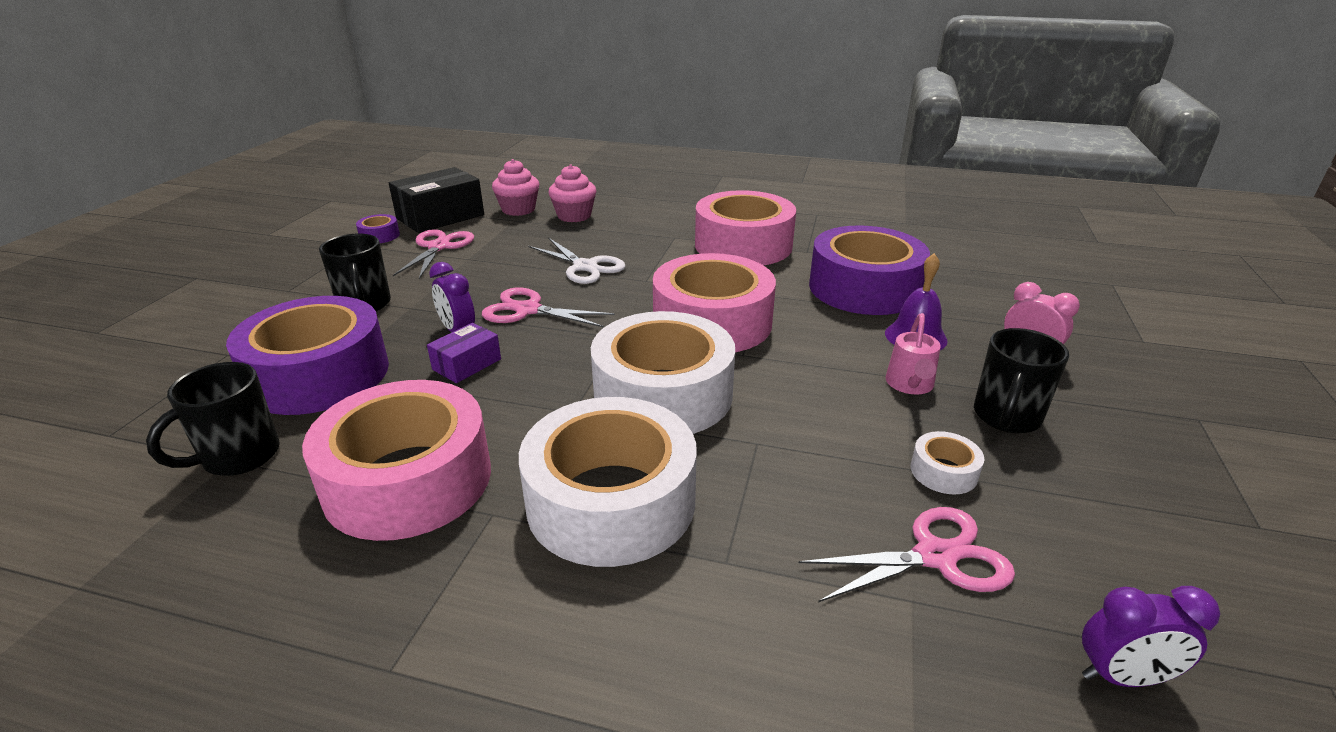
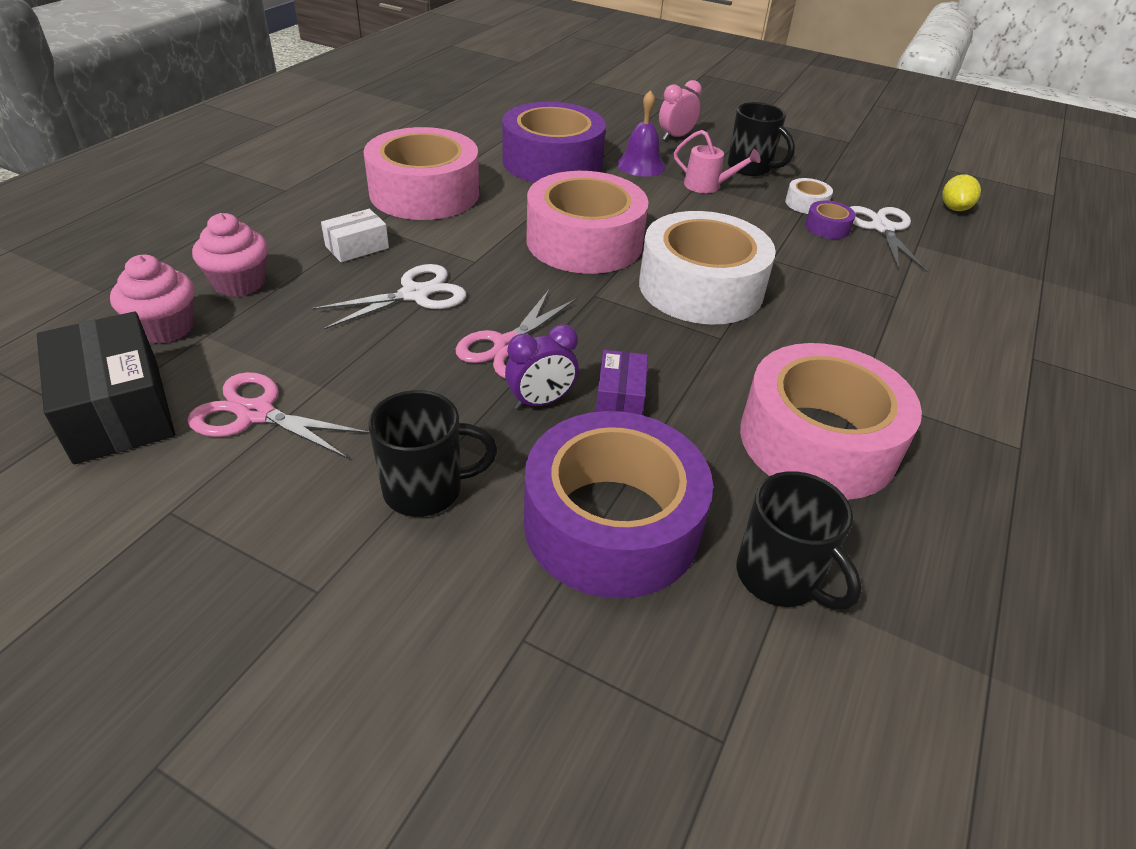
camera: 80 degrees left, 10 degrees up
purple tape [356,214,400,243] -> purple tape moved to [805,201,856,239]
purple box [427,323,501,383] -> purple box turned 45 degrees clockwise [596,350,648,415]
white tape [519,397,697,567] -> none
pink scissors [799,507,1015,603] -> white scissors [850,206,928,272]
purple clock [1082,586,1220,687] -> yellow lemon [942,174,981,211]
none -> white box [321,209,389,262]

